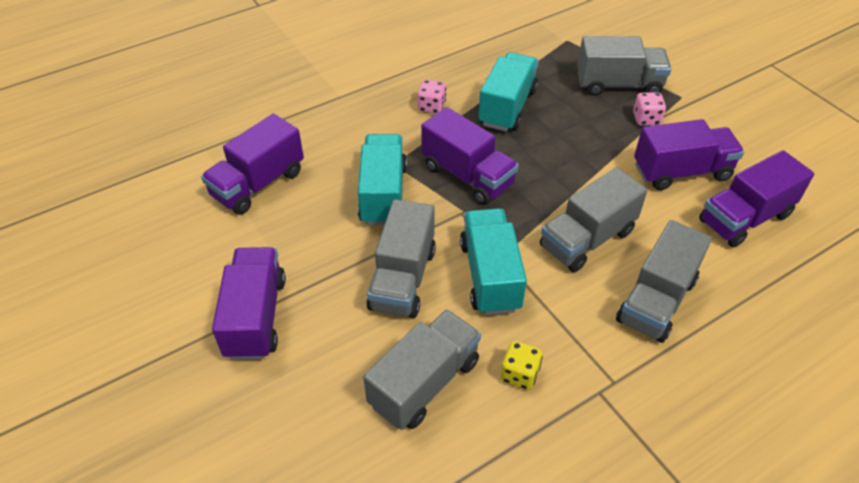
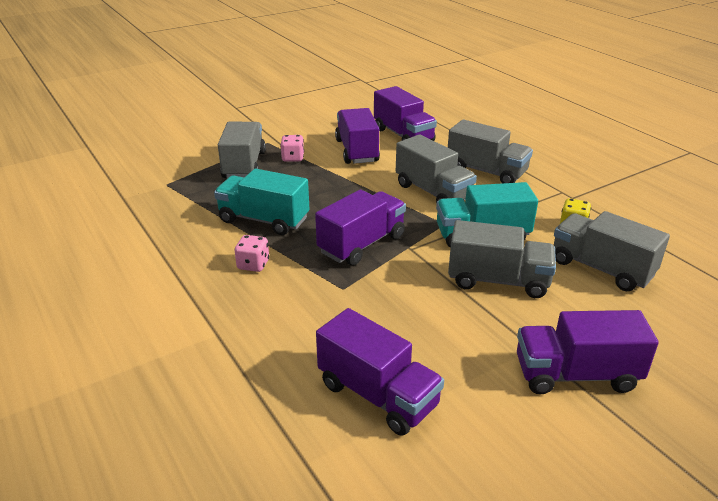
camera: 90 degrees left, 15 degrees down
turquoise truck [358,134,407,225] -> none

